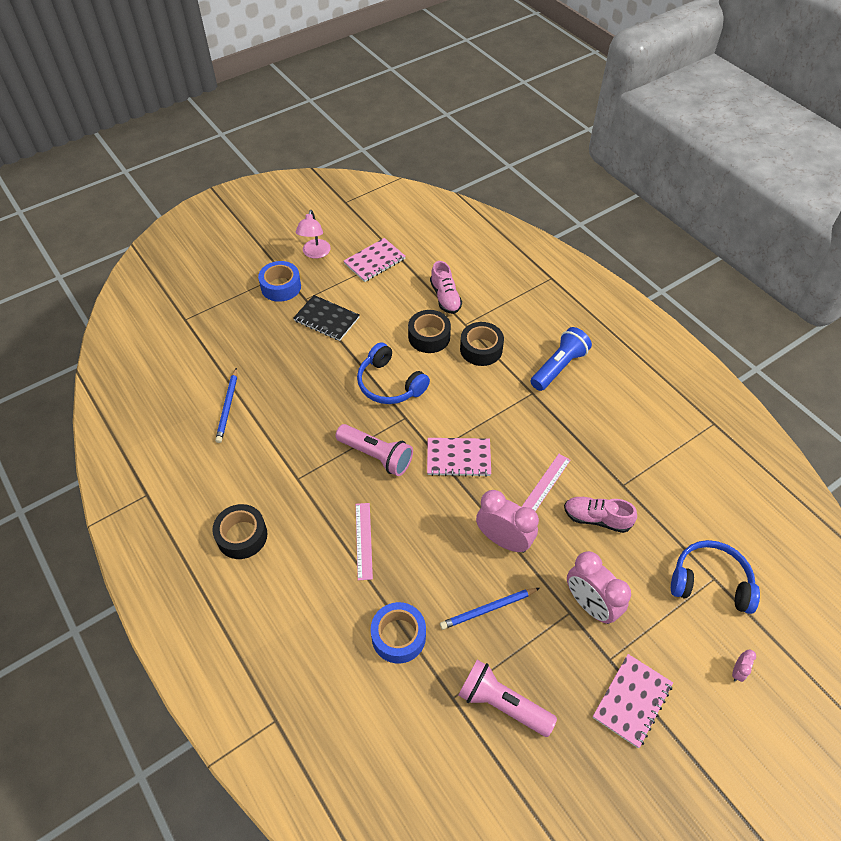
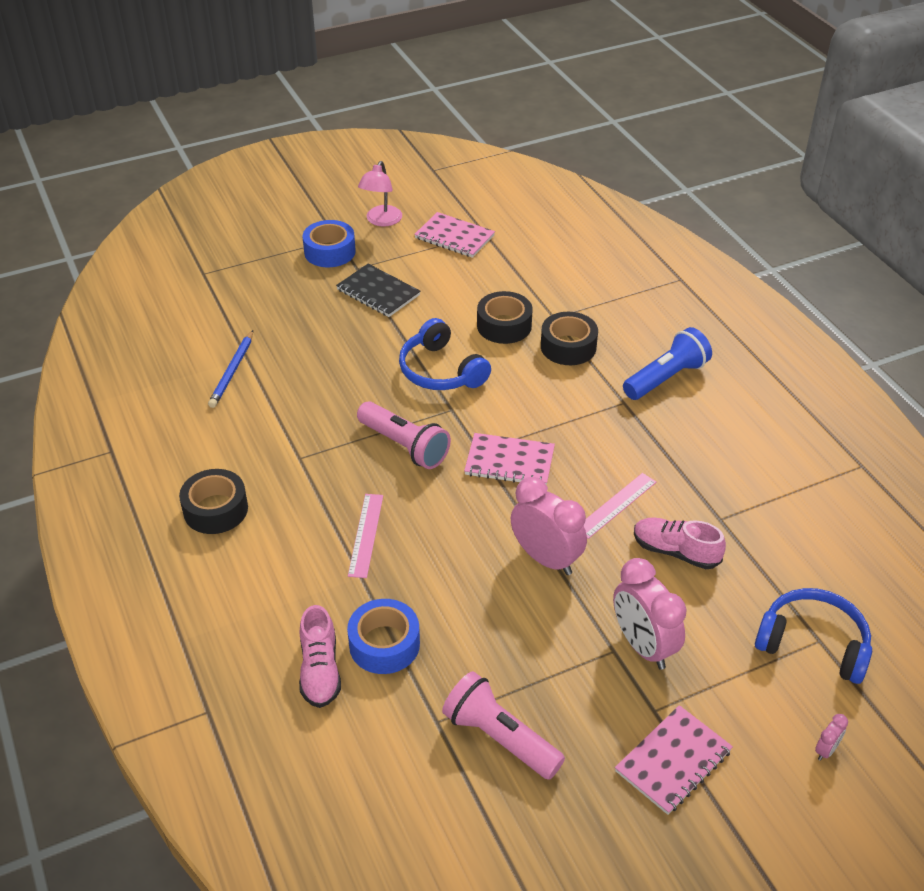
camera: 10 degrees right, 10 degrees down
pink notebook [344,238,406,282] -> pink notebook turned 60 degrees clockwise [414,212,495,258]
pink shoe [430,261,462,314] -> pink shoe moved to [299,605,341,708]
blue pencil [440,588,540,630] -> none

